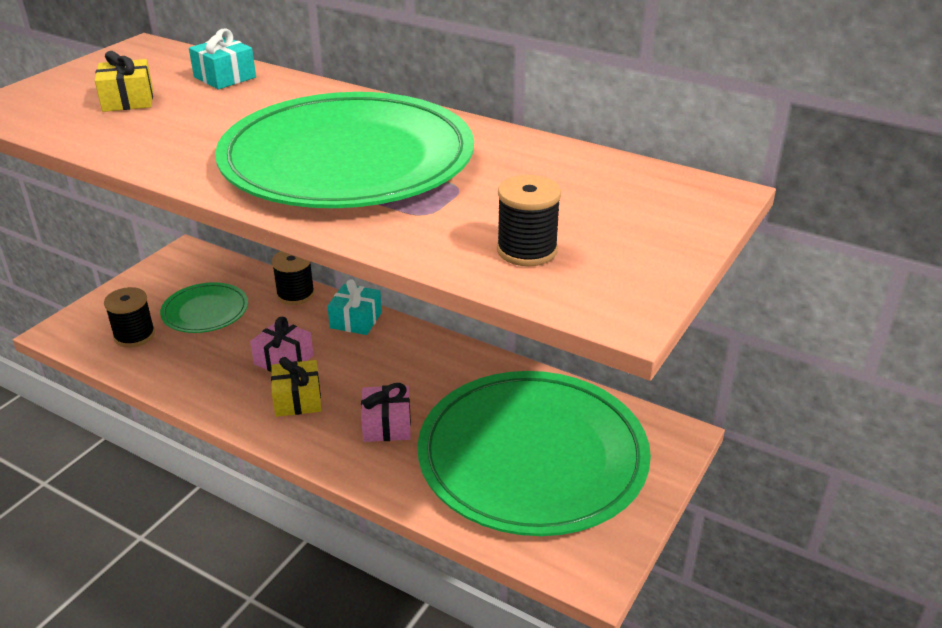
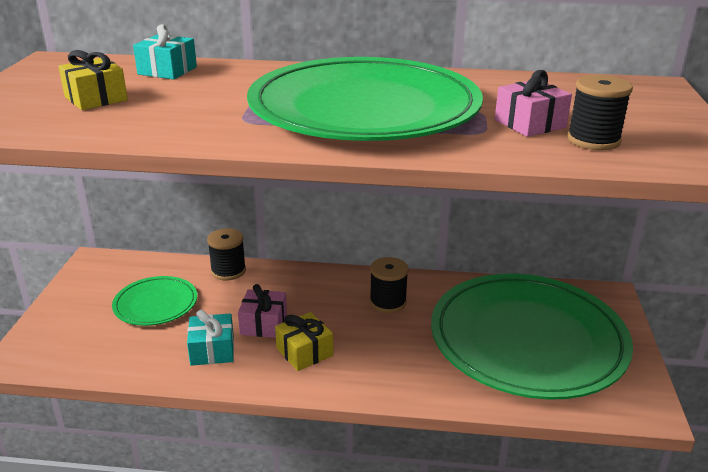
camera: 25 degrees left, 5 degrees down
black spool [104,287,155,348] -> black spool moved to [370,257,409,313]
turquoise gift [328,279,382,335] -> turquoise gift moved to [187,310,234,366]
pink gift [361,383,411,442] -> pink gift moved to [495,70,572,137]

